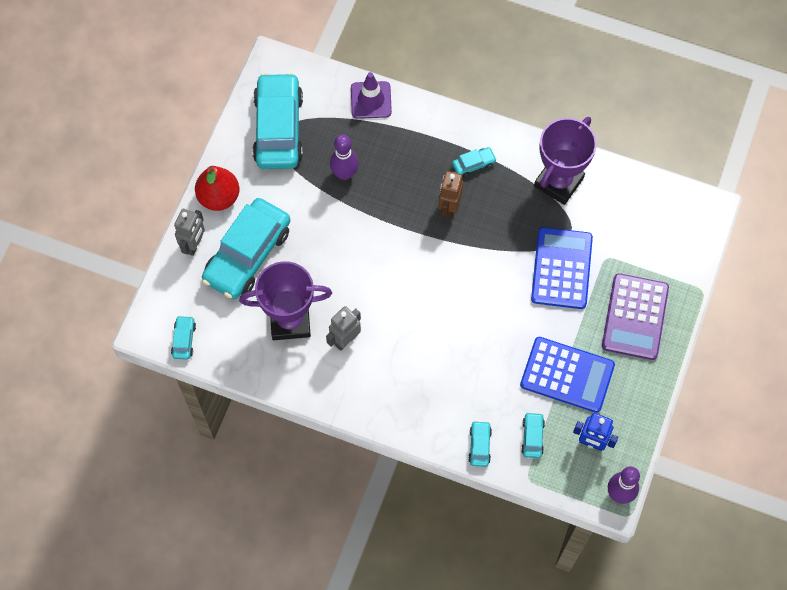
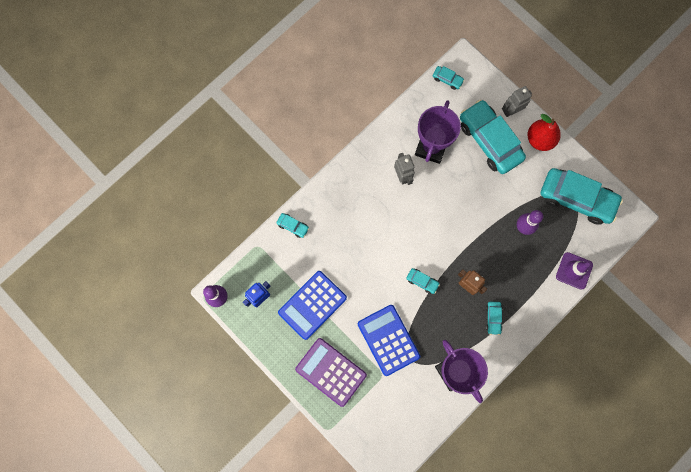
camera: 115 degrees right, 10 degrees up
grey robot [174,209,205,256] -> grey robot turned 105 degrees clockwise [502,86,532,117]
turquoise car [521,412,545,458] -> turquoise car moved to [406,268,440,294]
blue calculator [531,227,593,309] -> blue calculator turned 150 degrees counterclockwise [358,305,420,376]

